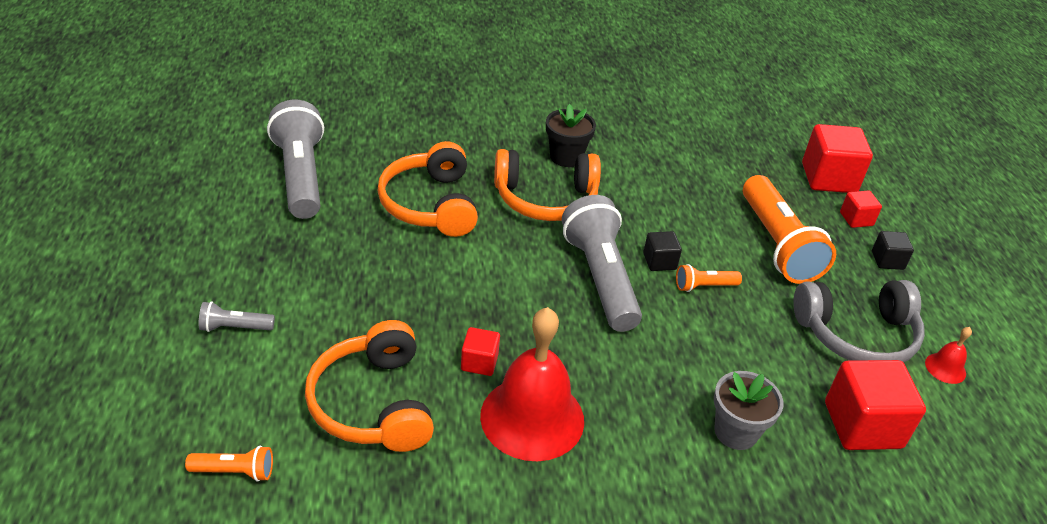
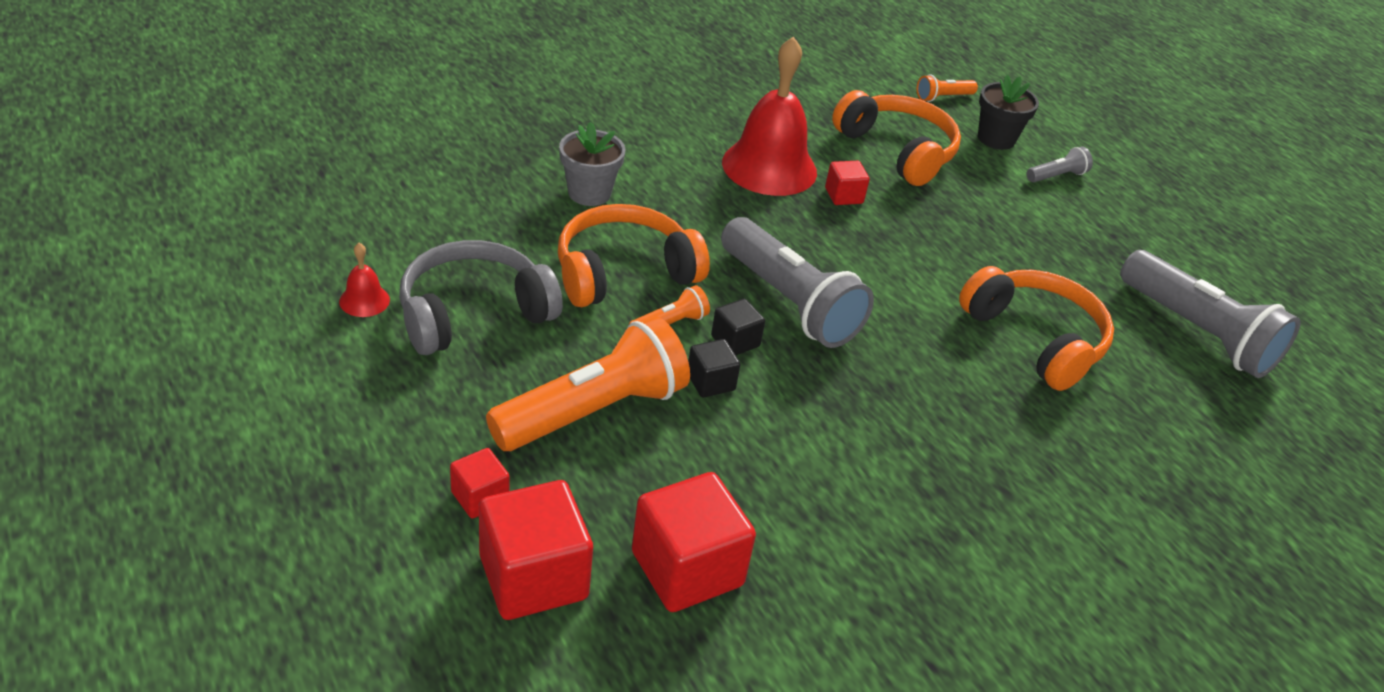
camera: 155 degrees right, 0 degrees up
orange headphones [494,149,601,221] -> orange headphones moved to [558,204,710,307]
black flower pot [546,104,596,167] -> black flower pot moved to [978,75,1039,150]
orange flashlight [743,175,836,284] -> orange flashlight turned 90 degrees clockwise [486,316,690,451]
red cube [825,360,926,450] -> red cube moved to [632,472,756,612]
black cube [872,231,914,270] -> black cube moved to [688,339,740,398]

